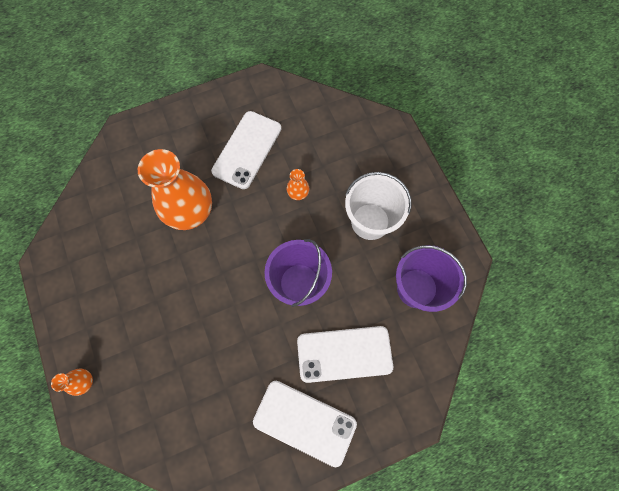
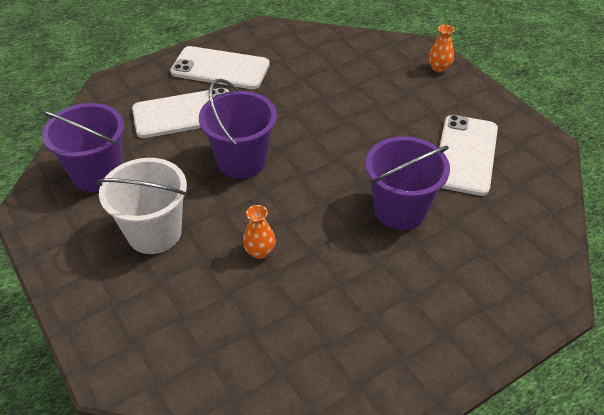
camera: 170 degrees right, 25 degrees down
orange vase [138,149,212,230] -> purple bucket [366,136,450,230]
white phone [211,111,281,189] -> white phone moved to [439,115,498,196]

